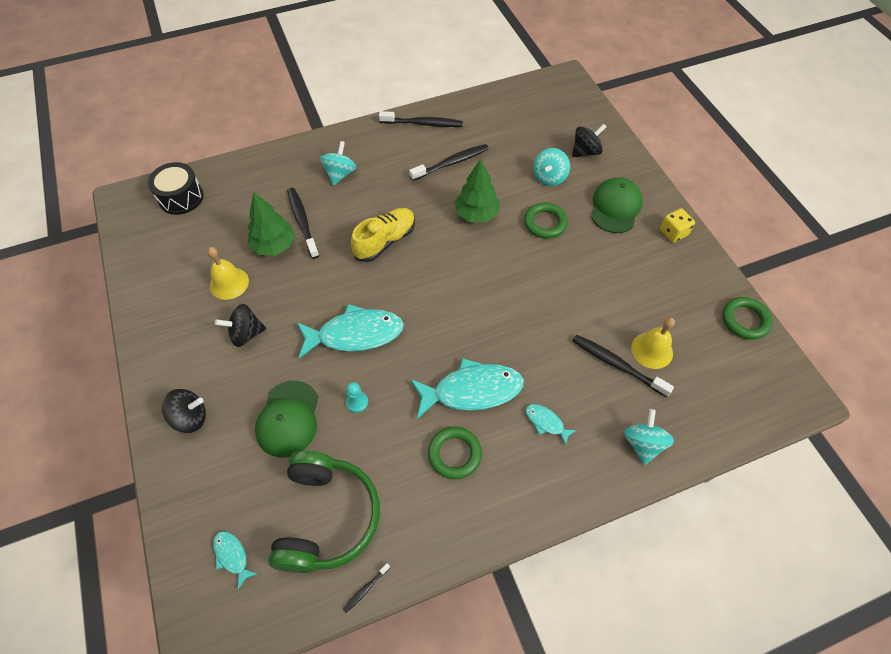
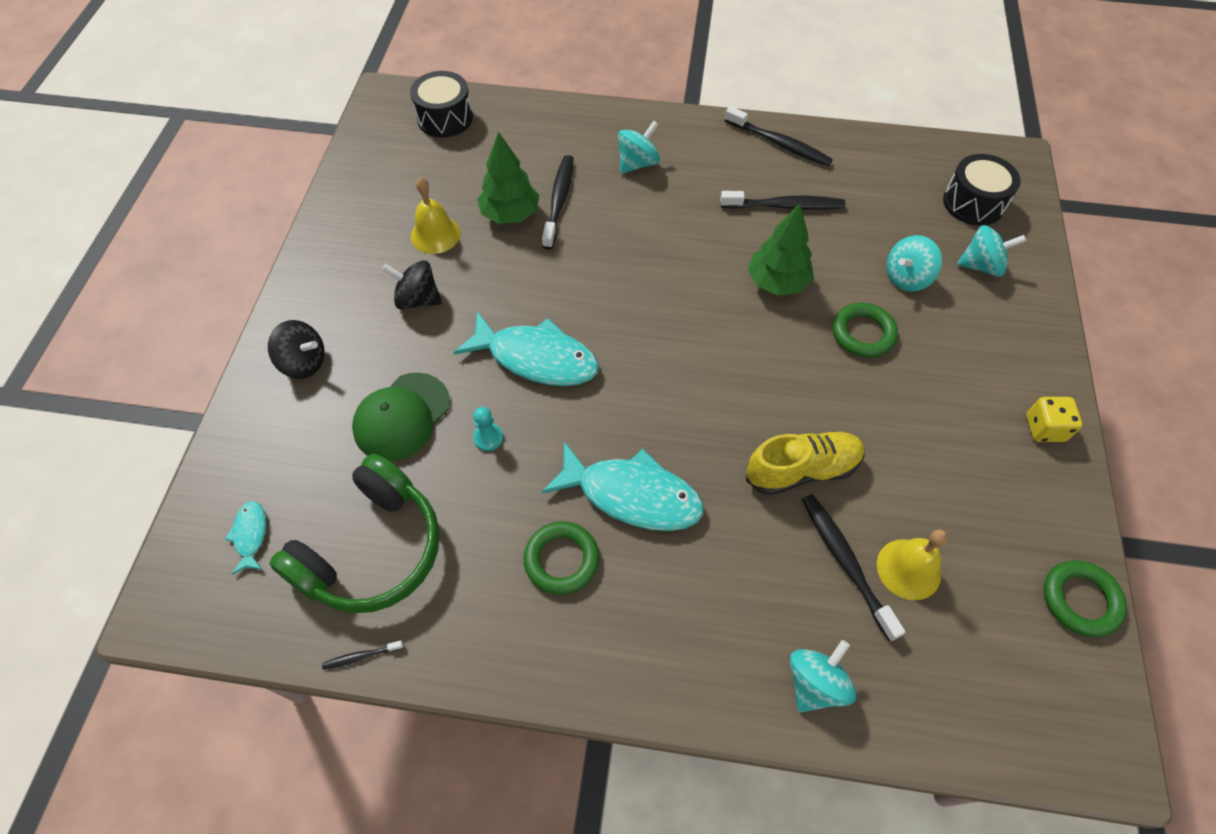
camera: 30 degrees right, 0 degrees up
yellow shoe [351,208,415,262] -> yellow shoe moved to [746,431,865,495]
turquoise fish [526,404,577,446] -> none
black spinning top [572,124,607,157] -> turquoise spinning top [957,225,1026,277]
green cap [591,177,643,233] -> none
none -> black drum [943,154,1021,226]

